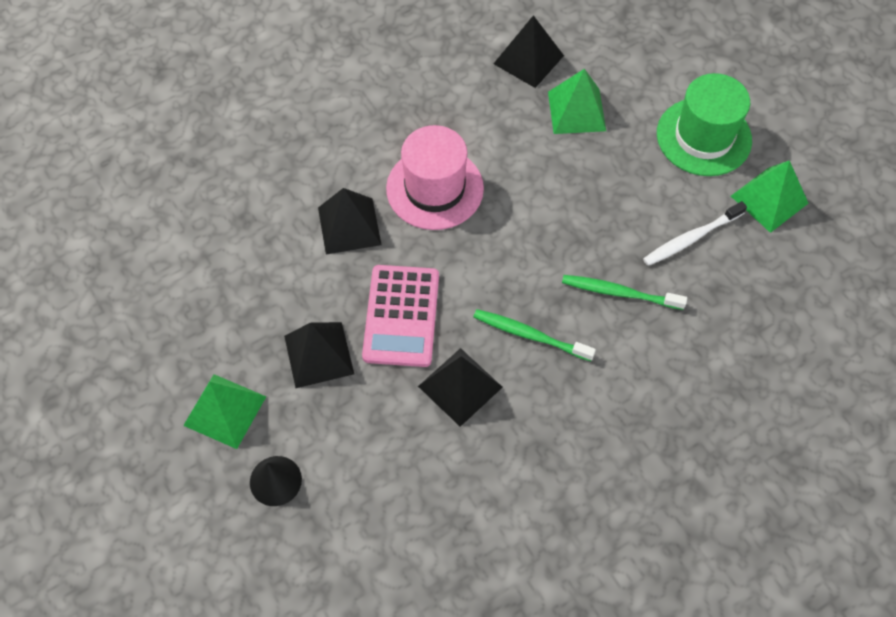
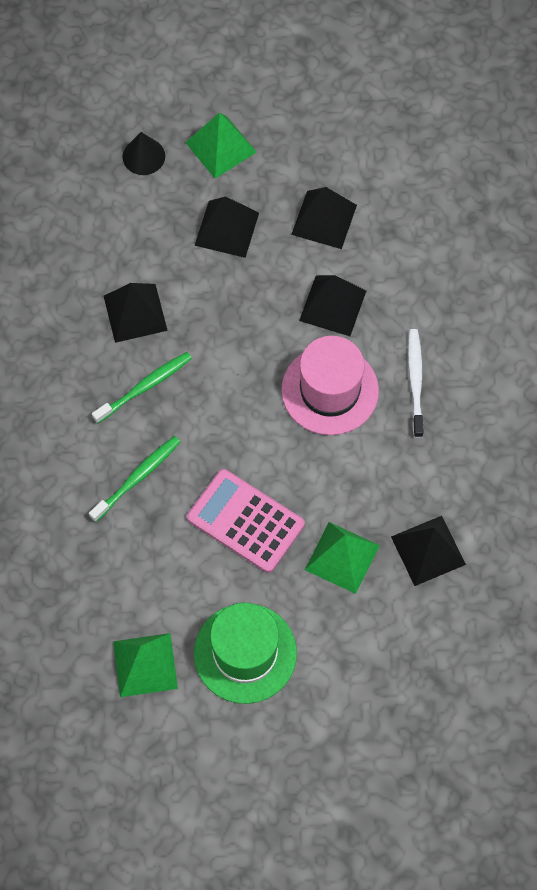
camera: 120 degrees right, 5 degrees up
pink calculator [362,265,439,367] -> pink calculator moved to [187,469,305,573]
white toothbrush [643,201,747,266] -> white toothbrush moved to [408,329,424,438]
none -> black pyramid [291,187,357,249]

